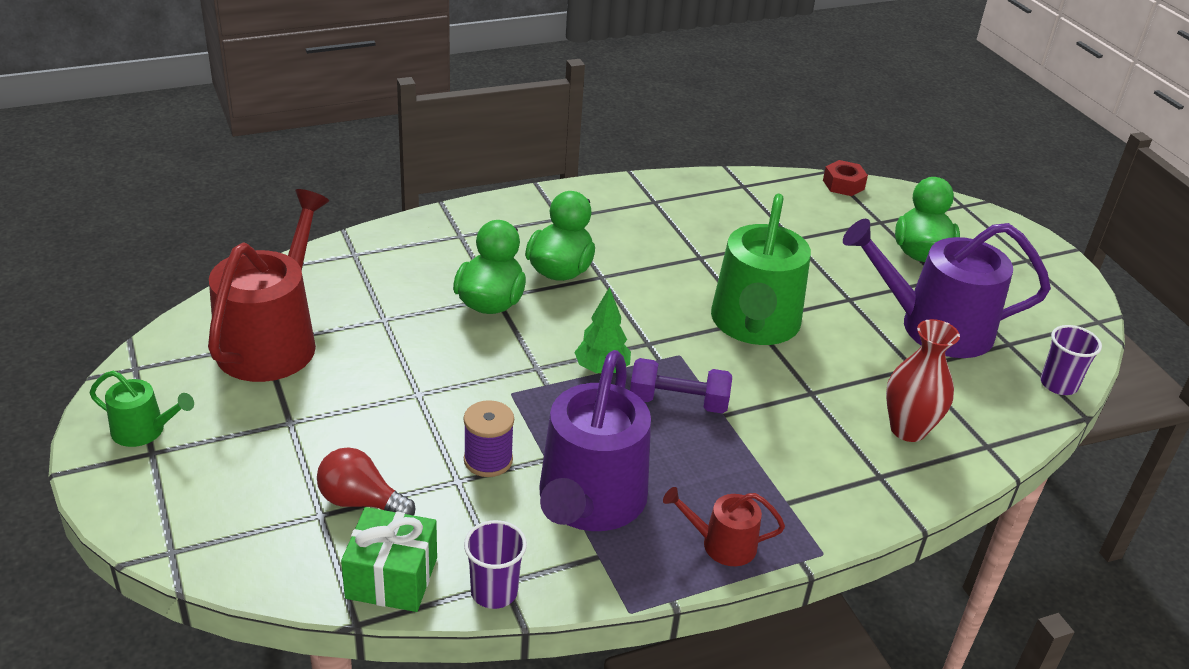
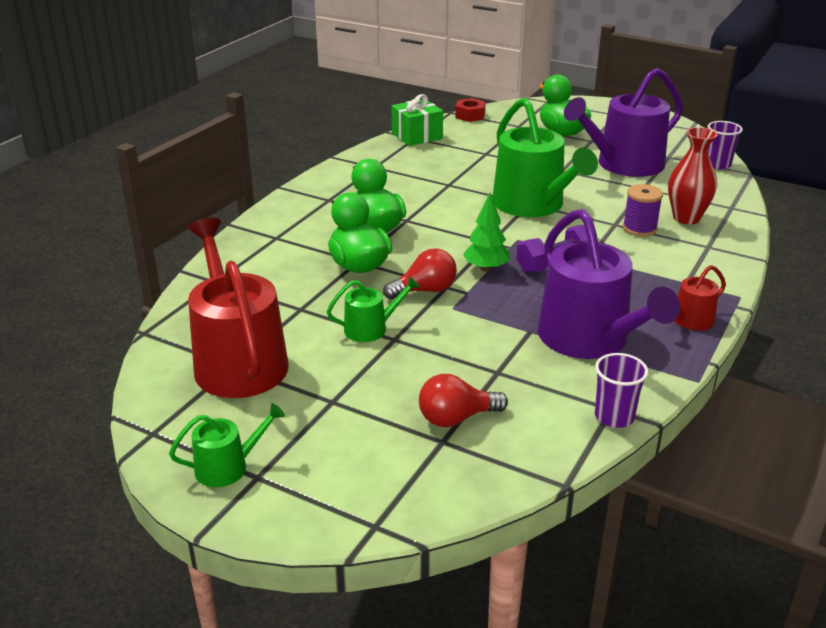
camera: 35 degrees left, 5 degrees down
green gift [341,507,437,612] -> green gift moved to [392,94,443,146]
purple spool [464,400,514,477] -> purple spool moved to [623,184,663,237]
none -> green watering can [326,276,420,342]
none -> red light bulb [383,248,457,299]

